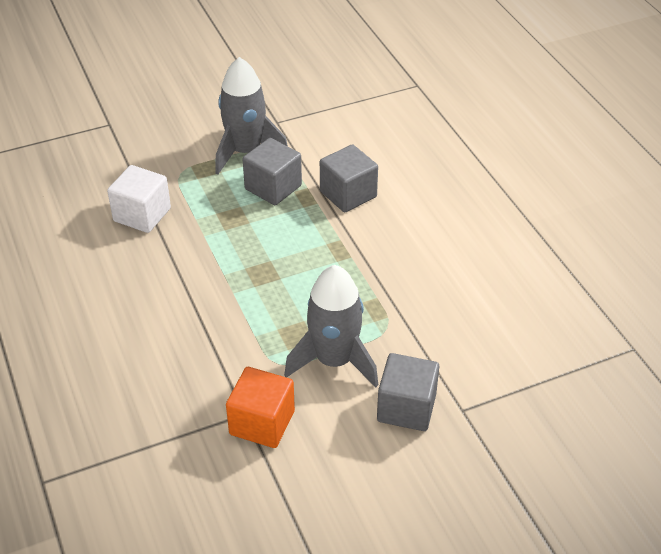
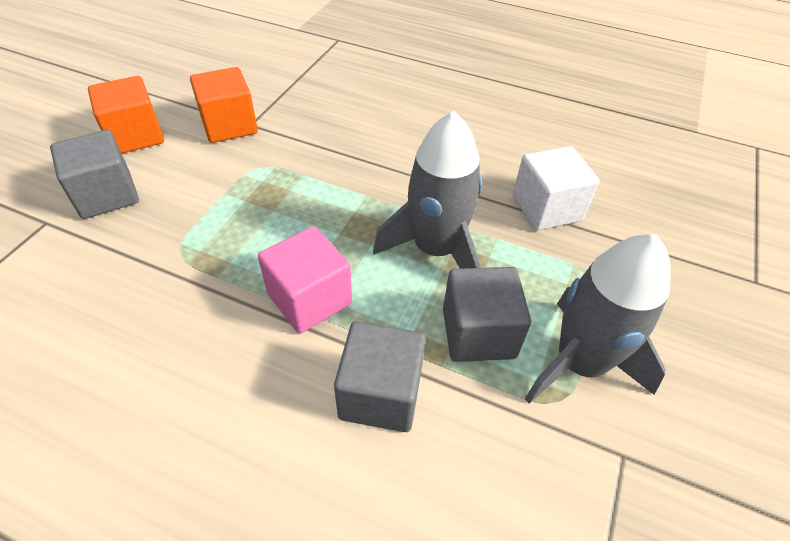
camera: 135 degrees right, 5 degrees up
grey rocket [284,265,378,387] -> grey rocket moved to [373,111,483,269]
none -> orange cube [88,76,164,154]
none -> pink cube [258,226,352,333]

